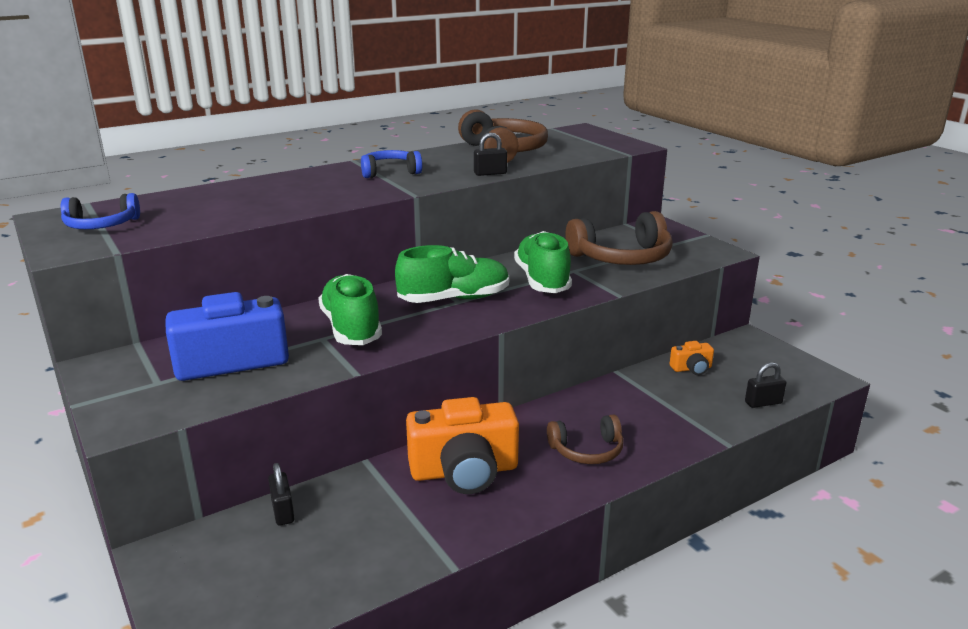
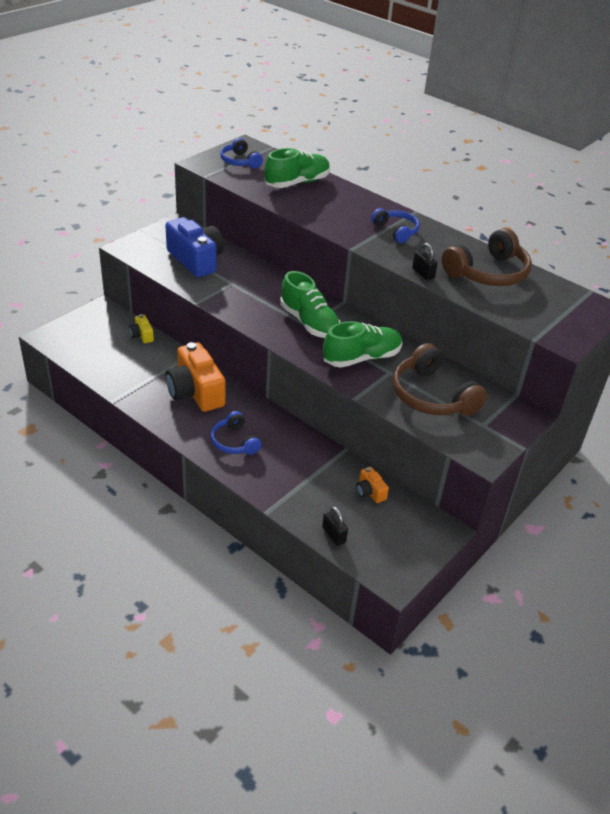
camera: 70 degrees right, 15 degrees up
black padlock [268,463,295,526] -> yellow camera [129,314,154,343]
green shoe [318,274,382,345] -> green shoe moved to [265,148,330,188]
brown headphones [547,414,624,464] -> blue headphones [211,411,261,455]

